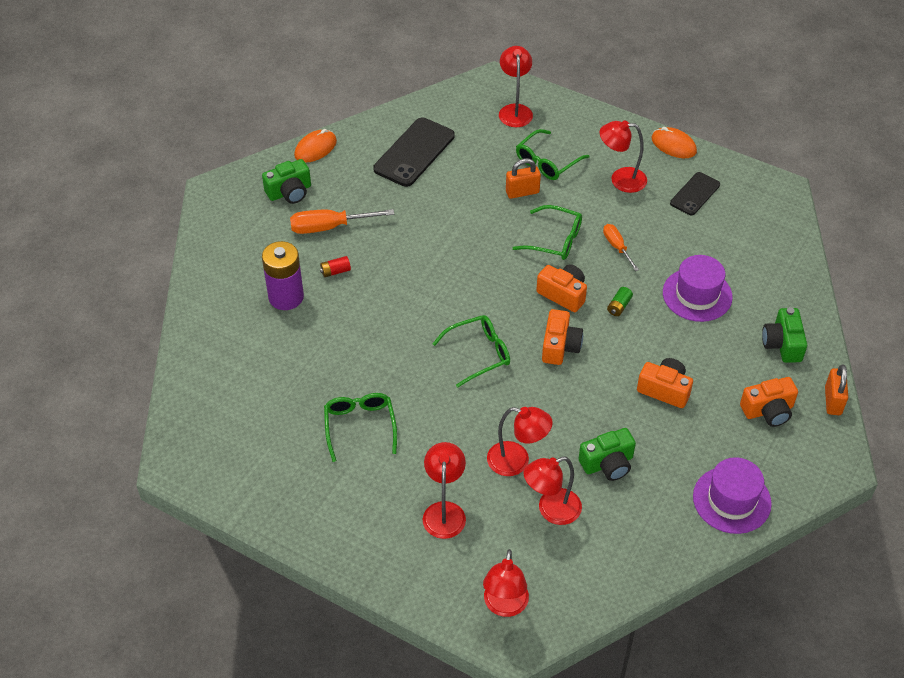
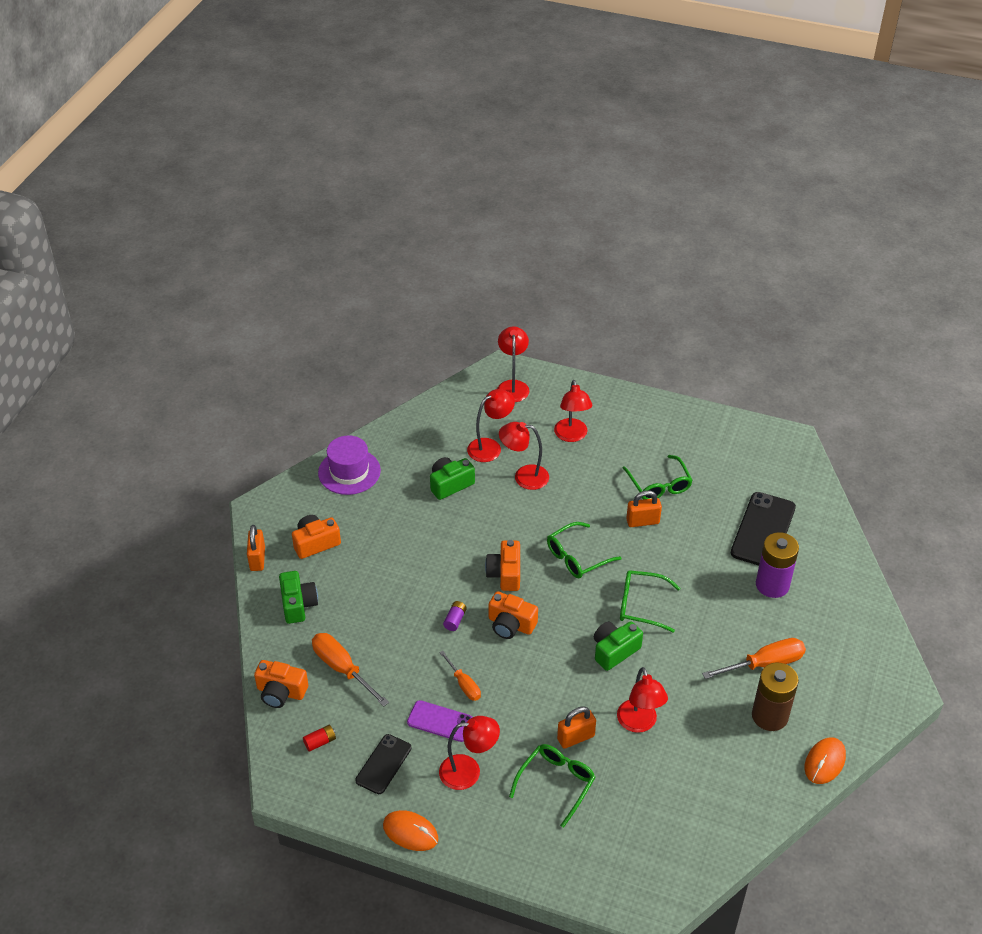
camera: 170 degrees right, 5 degrees down
green camera [262,159,311,204] -> green camera moved to [594,621,643,671]
red battery [320,256,351,277] -> red battery moved to [303,725,336,752]
black phone [373,118,455,187] -> black phone moved to [731,492,796,566]
red lamp [499,46,533,127] -> red lamp moved to [617,667,668,733]
green glasses [513,205,582,260] -> green glasses moved to [620,570,680,633]
green battery [607,287,633,316] -> purple battery [443,601,467,631]
orange camera [637,358,693,408] -> orange camera moved to [254,660,308,708]
purple hat [663,255,733,322] -> none
none -> orange screwdriver [312,633,389,707]
none -> purple phone [407,700,473,742]
none -> orange padlock [626,490,662,527]
none -> brown battery [752,663,799,731]

